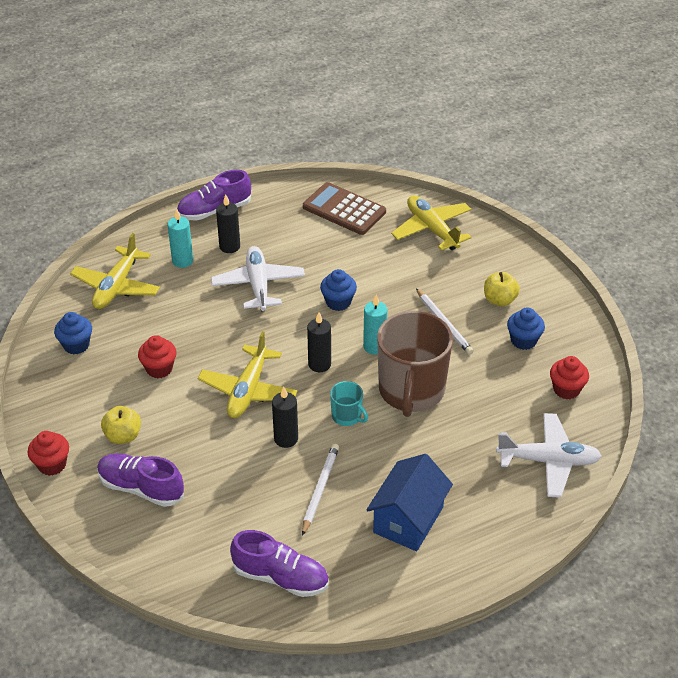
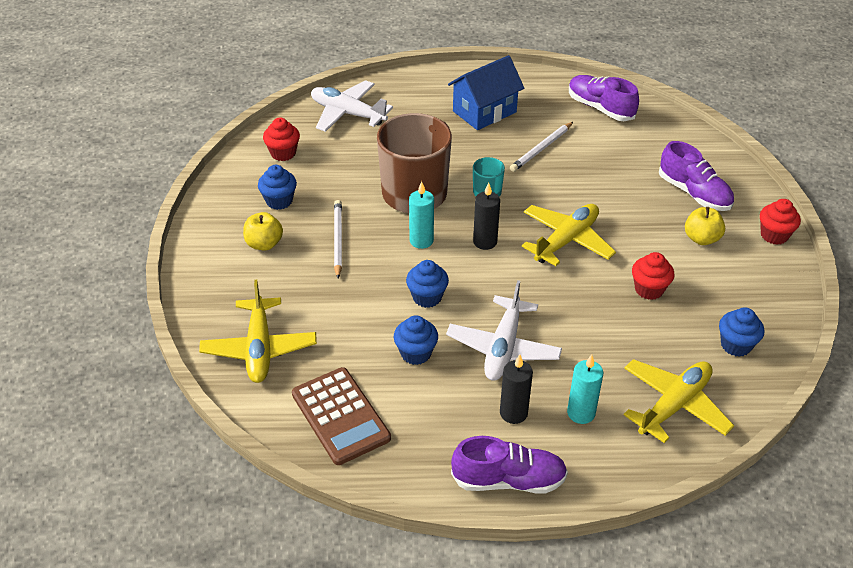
camera: 155 degrees left, 0 degrees up
black candle [272,387,298,448] -> none
none -> blue cupcake [394,315,438,365]

